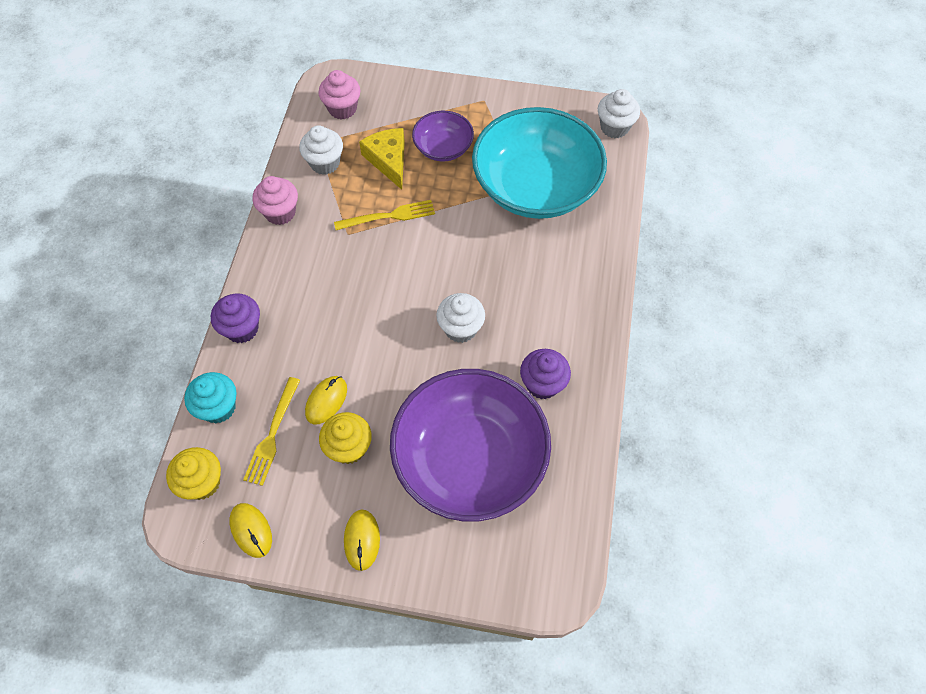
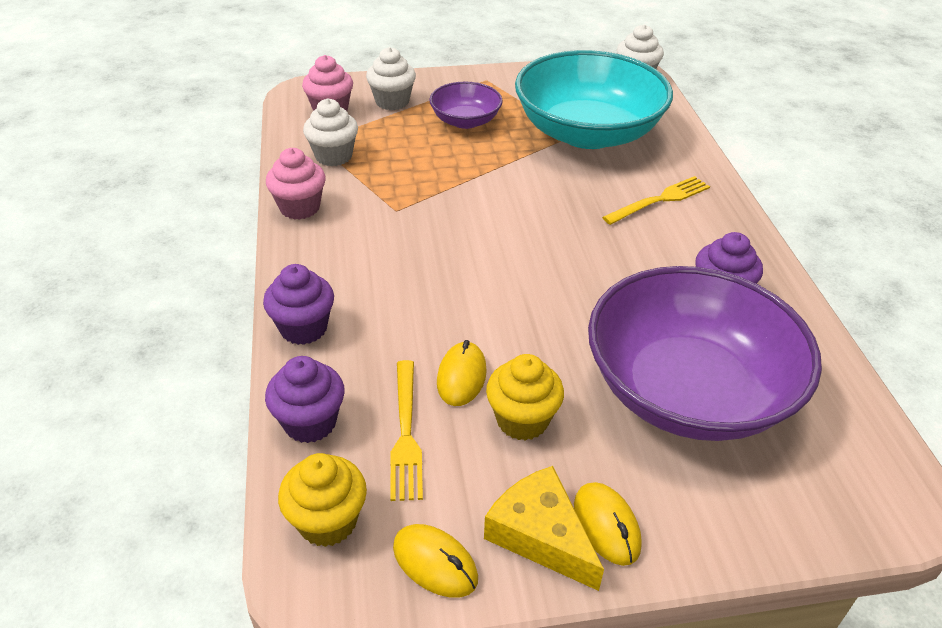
camera: 20 degrees left, 20 degrees down
turquoise cupcake [184,372,236,423] -> purple cupcake [265,356,345,443]
yellow fork [334,200,435,230] -> yellow fork moved to [602,176,710,225]
yellow cheese [359,128,405,190] -> yellow cheese moved to [484,466,604,591]
white cupcake [436,293,485,343] -> white cupcake moved to [366,47,416,110]

